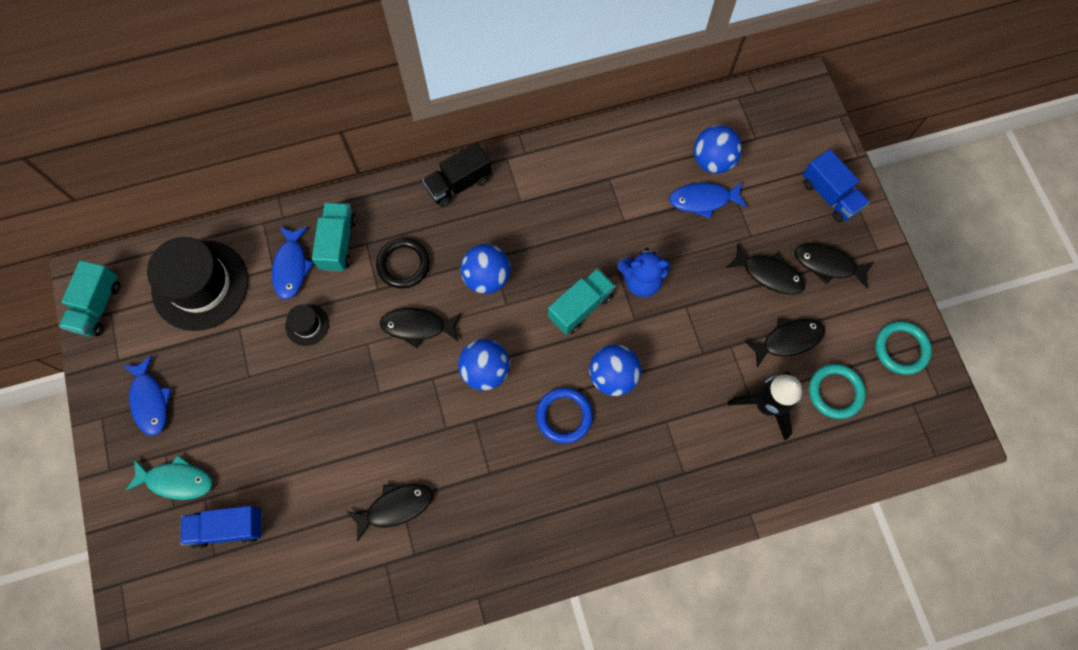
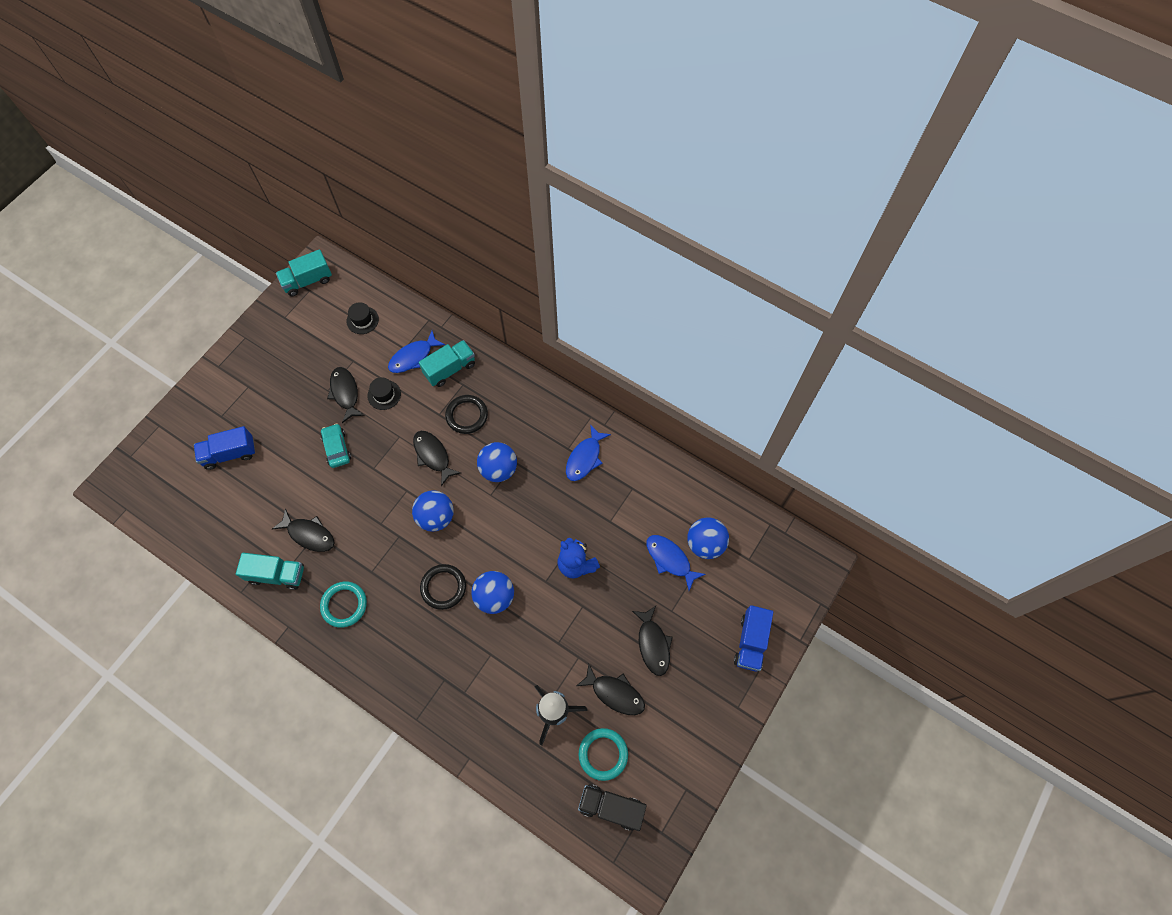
camera: 50 degrees right, 5 degrees down
blue fish [123,355,171,436] -> blue fish moved to [566,424,611,481]
turquoise fish [125,455,212,500] -> none
black hat [147,237,248,331] -> black hat [346,302,379,334], size x0.45
blue truck [181,506,262,549] -> blue truck turned 60 degrees counterclockwise [194,426,255,470]
black truck [422,142,492,207] -> black truck moved to [578,784,647,831]
blue ring [536,388,593,444] -> black ring [420,564,466,610]
turquoise truck [548,268,616,335] -> turquoise truck moved to [236,553,304,590]
black fish [795,243,874,289] -> black fish moved to [327,367,365,423]
turquoise ring [875,321,932,375] -> turquoise ring moved to [320,582,367,628]
none -> turquoise car [321,423,351,468]

